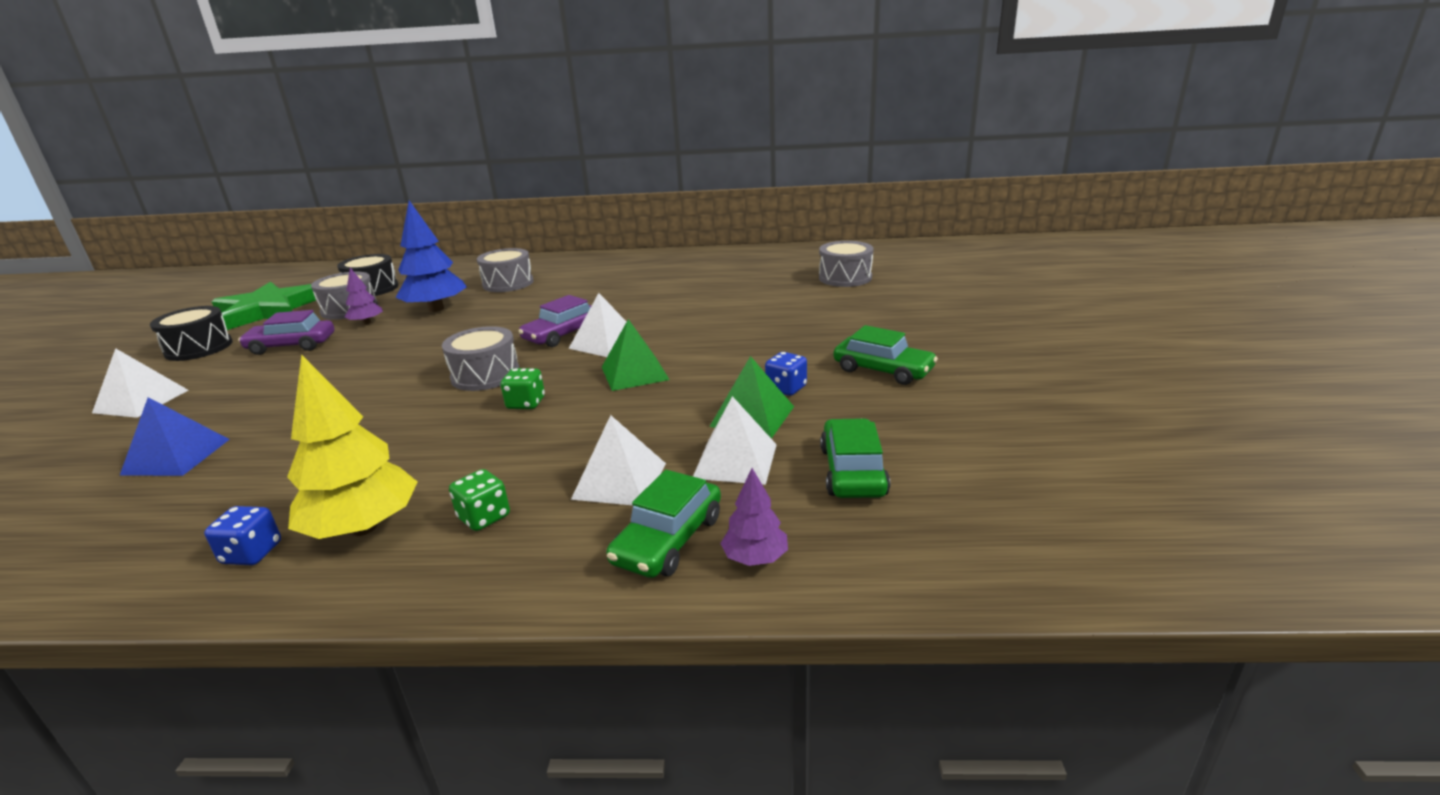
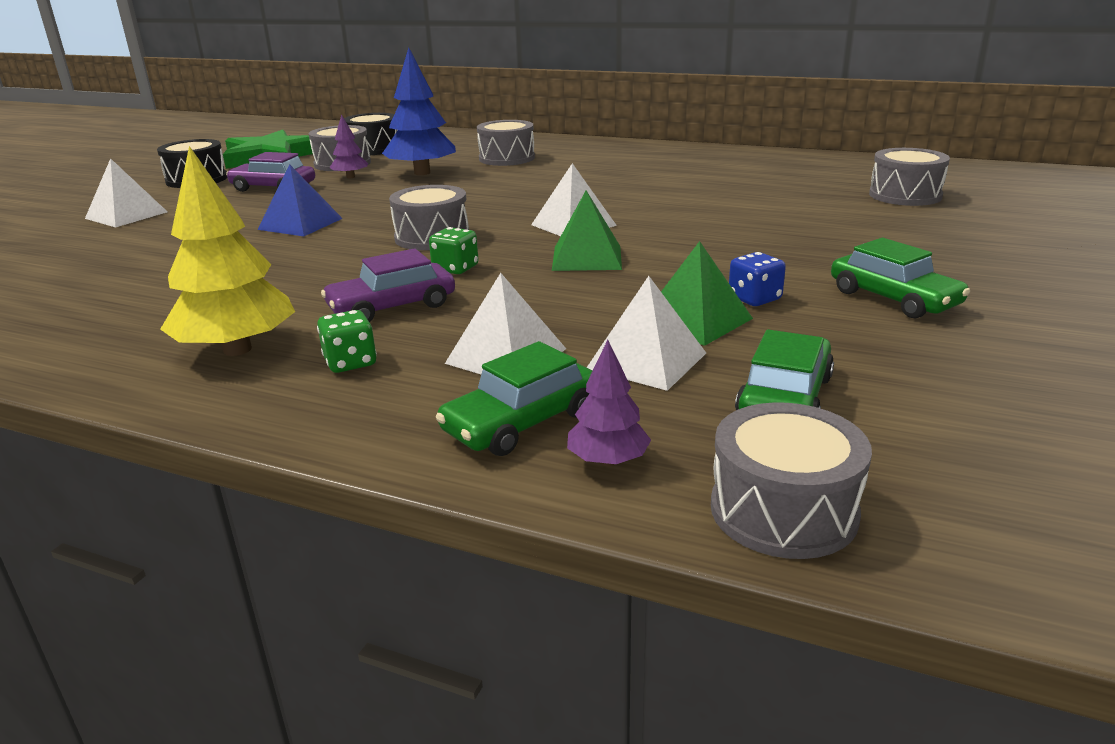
camera: 20 degrees right, 0 degrees up
blue pyramid [119,397,230,476] -> blue pyramid moved to [257,164,343,236]
blue dice [204,506,281,565] -> none
purple car [518,295,591,347] -> purple car moved to [321,248,455,322]
none -> grey drum [711,402,872,559]

